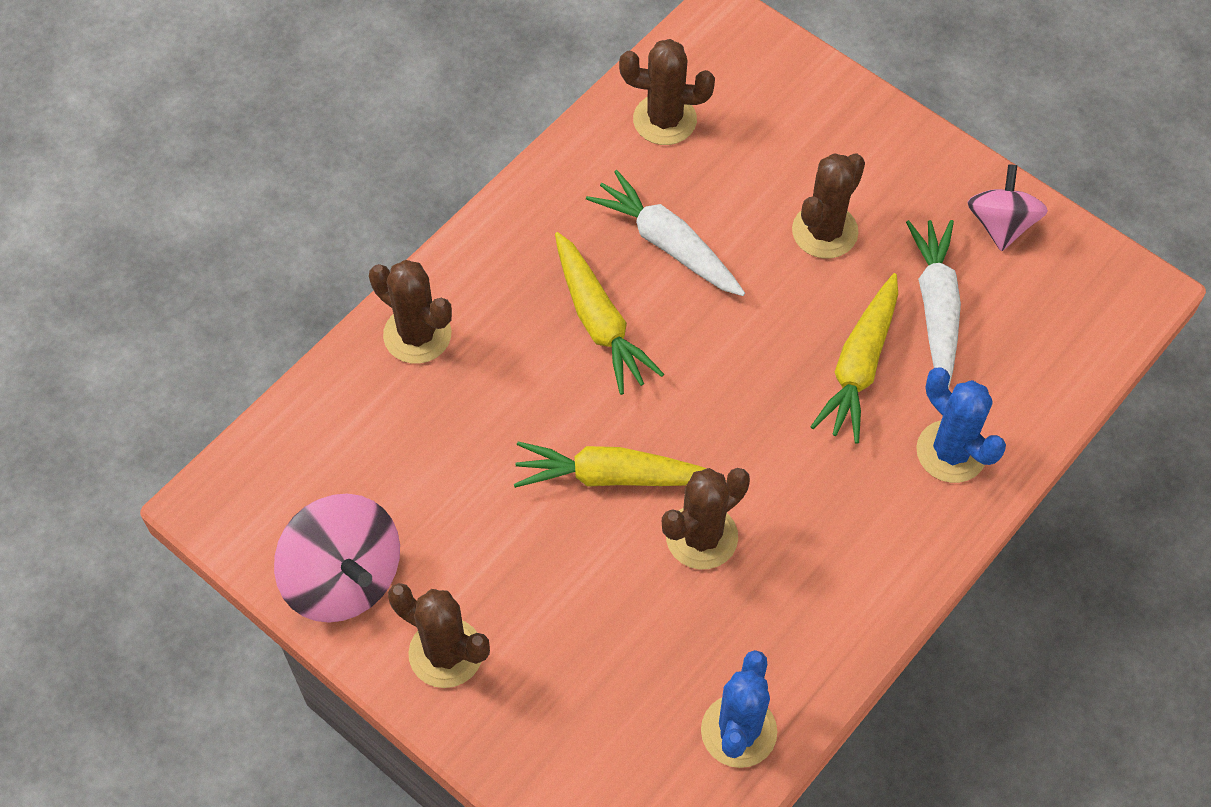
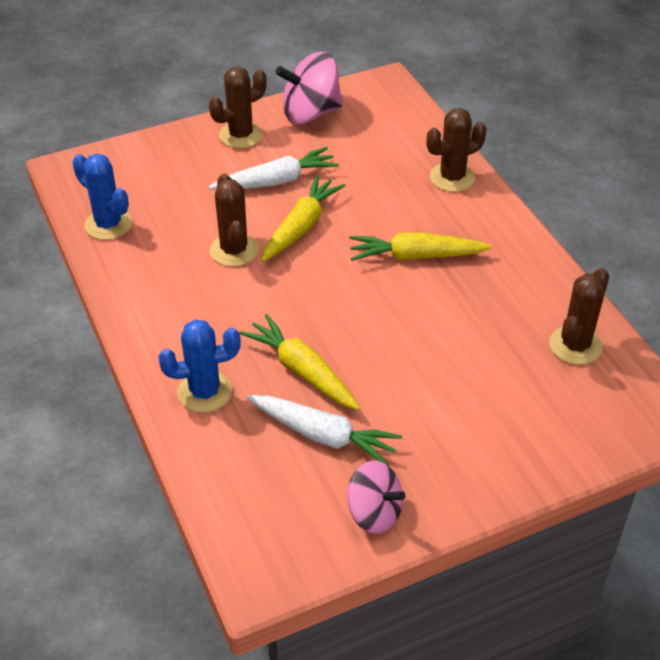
camera: 115 degrees right, 15 degrees down
white carrot [586,170,745,296] -> white carrot moved to [209,147,339,190]
brown cactus [792,153,865,258] -> none

